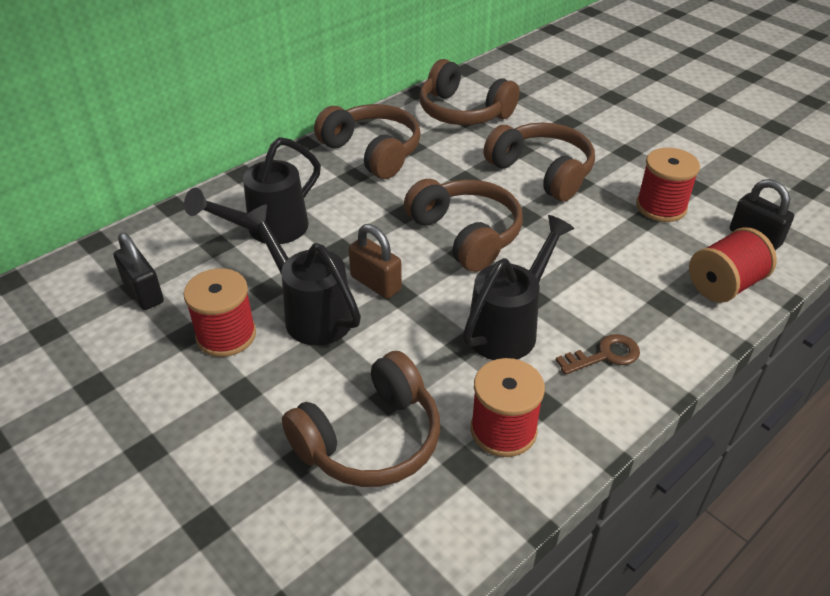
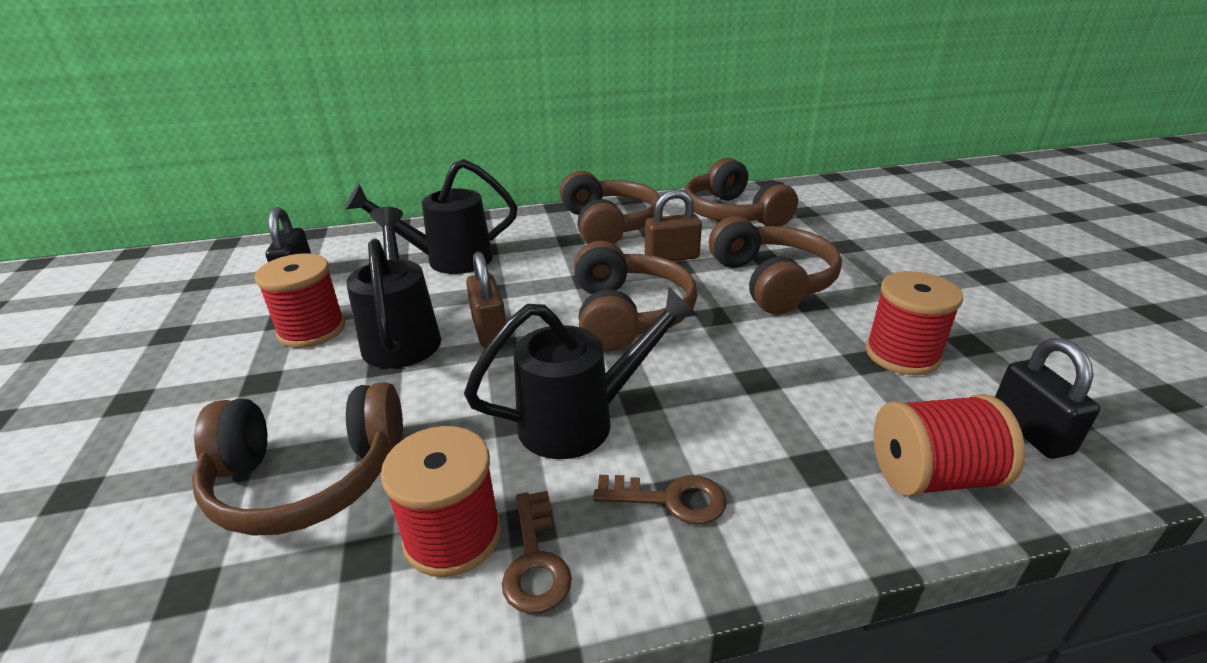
camera: 30 degrees right, 10 degrees down
none -> brown key [502,491,572,614]
none -> brown padlock [645,189,702,261]

